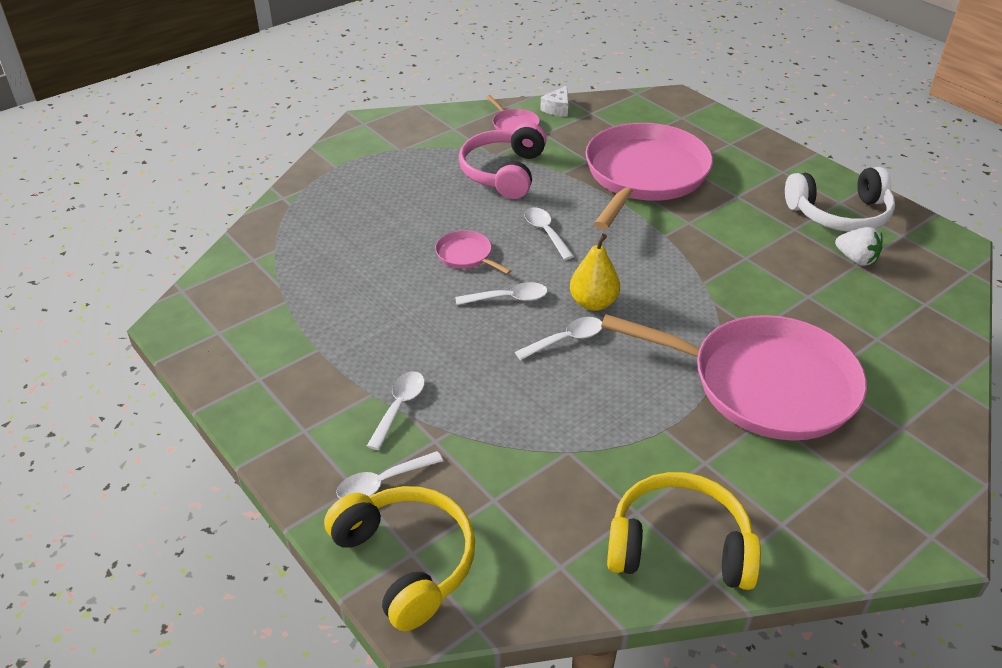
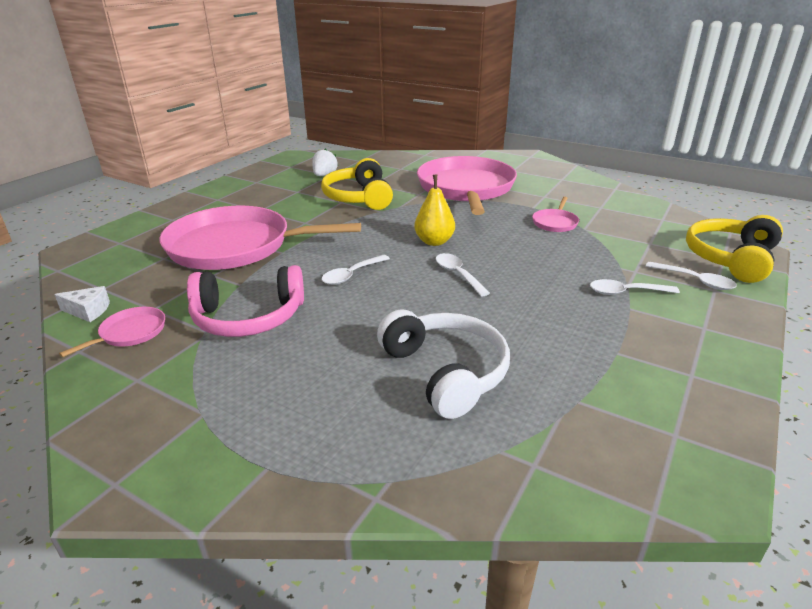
camera: 110 degrees left, 10 degrees down
pink pan [435,230,511,274] -> pink pan moved to [532,197,579,232]
white spoon [515,317,602,360] -> none
yellow headphones [607,472,761,590] -> yellow headphones moved to [321,158,393,210]
white headphones [785,167,895,232] -> white headphones moved to [377,309,510,419]

